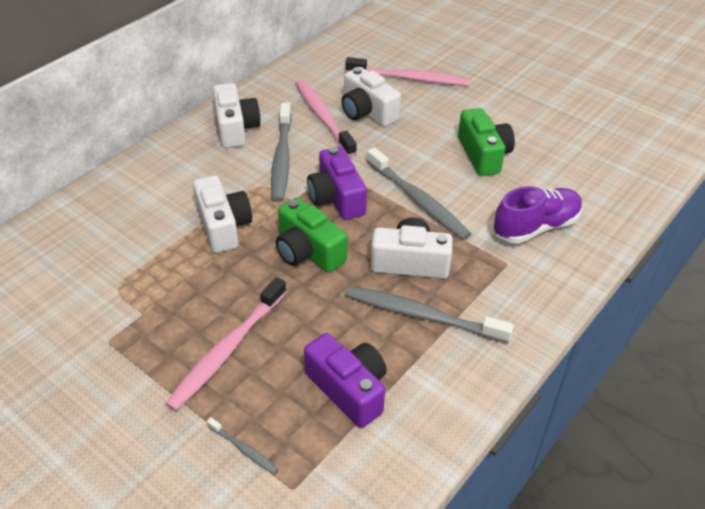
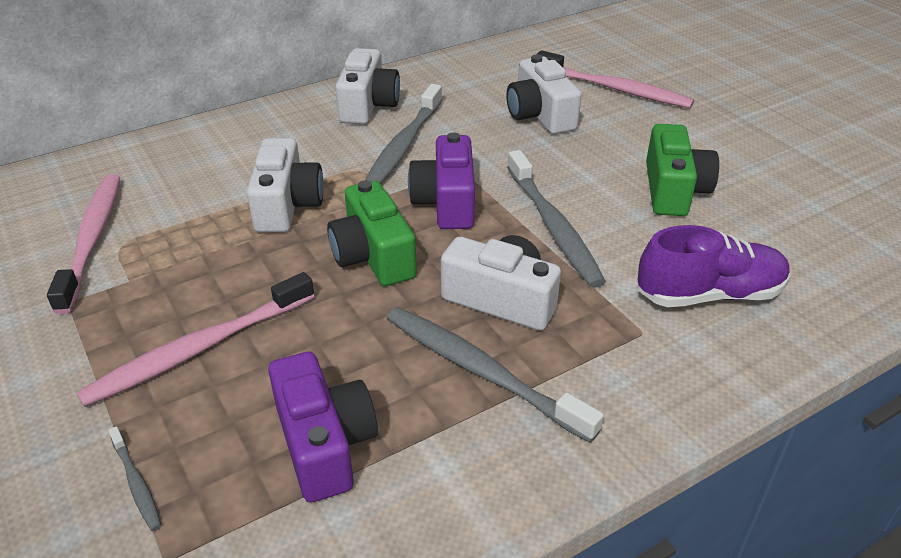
camera: 20 degrees right, 5 degrees down
pink toothbrush [296,79,357,157] -> pink toothbrush moved to [47,174,120,314]

